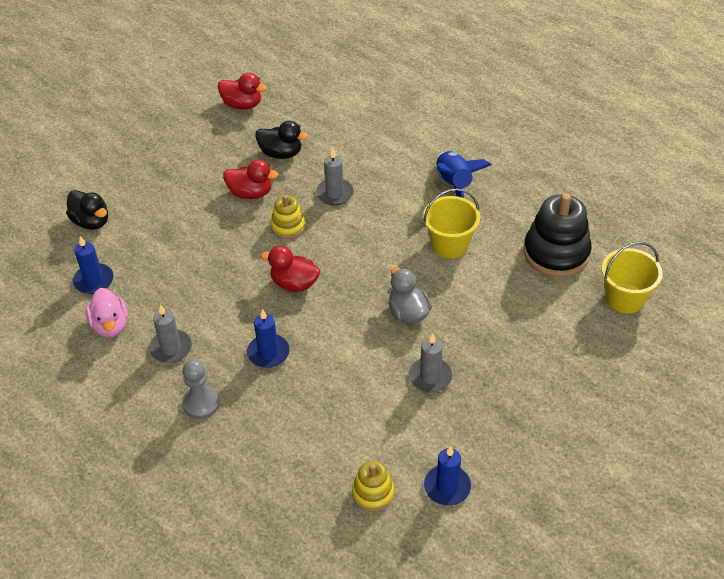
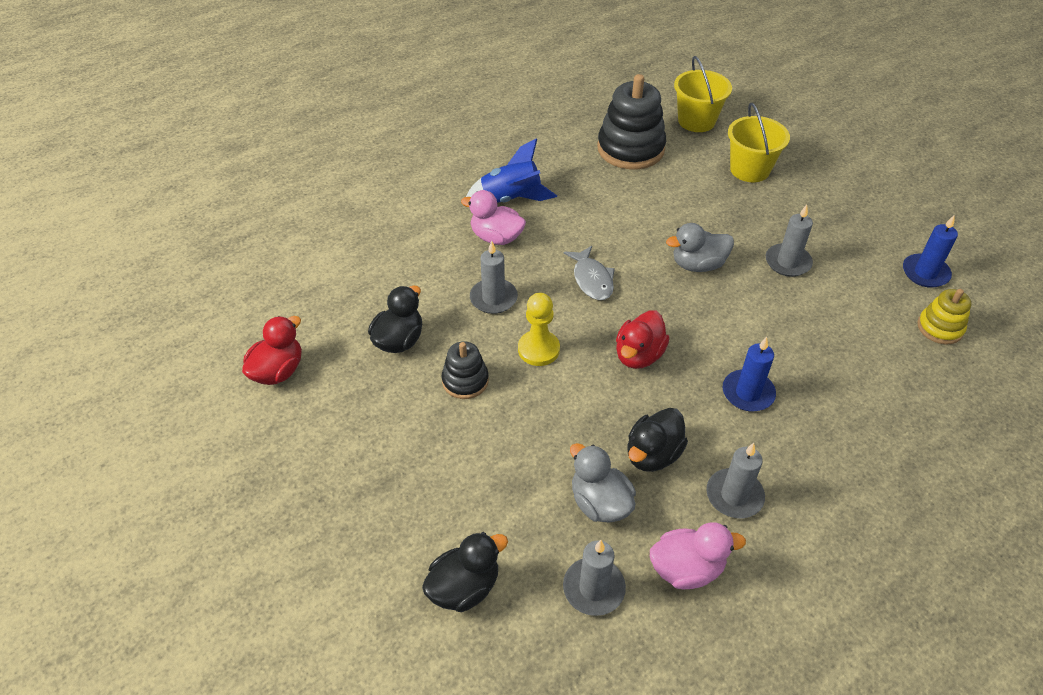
camera: 80 degrees left, 0 degrees up
blue candle [73,236,114,294] -> grey candle [563,540,626,616]
grey pawn [182,360,220,419] -> none
red duck [223,160,279,199] -> black stacking toy [442,341,489,399]
yellow stacking toy [271,195,306,239] -> yellow pawn [518,293,560,366]
yellow bucket [423,188,480,258] -> yellow bucket moved to [728,103,790,182]
none -> pink duck [461,190,526,245]
none -> grey fish [563,246,615,300]
none -> grey duck [570,443,636,523]
none -> black duck [627,408,688,472]

